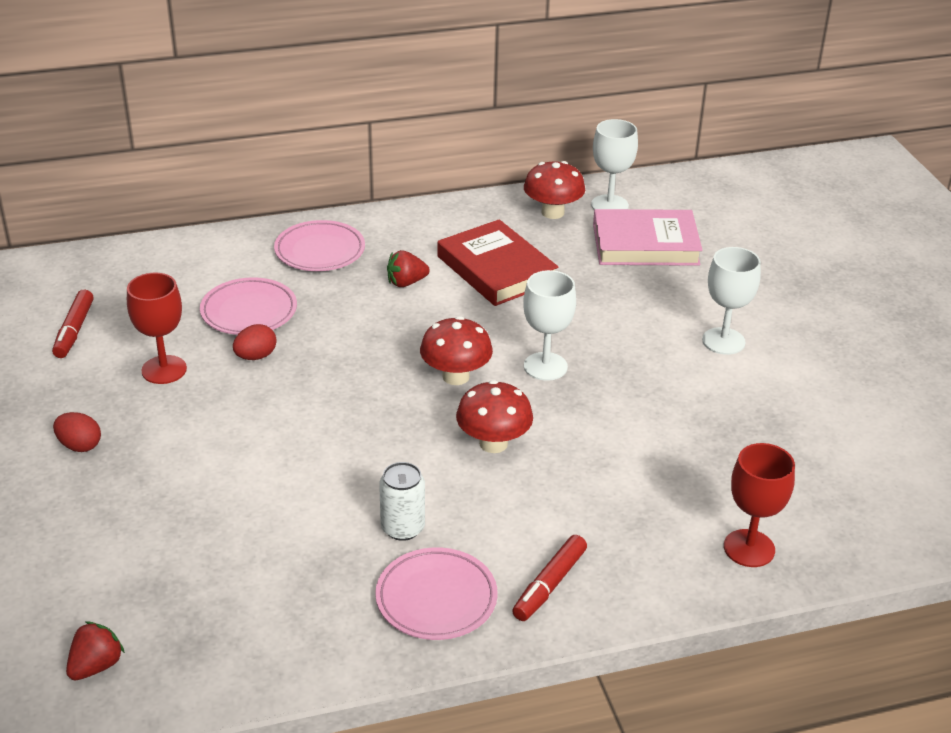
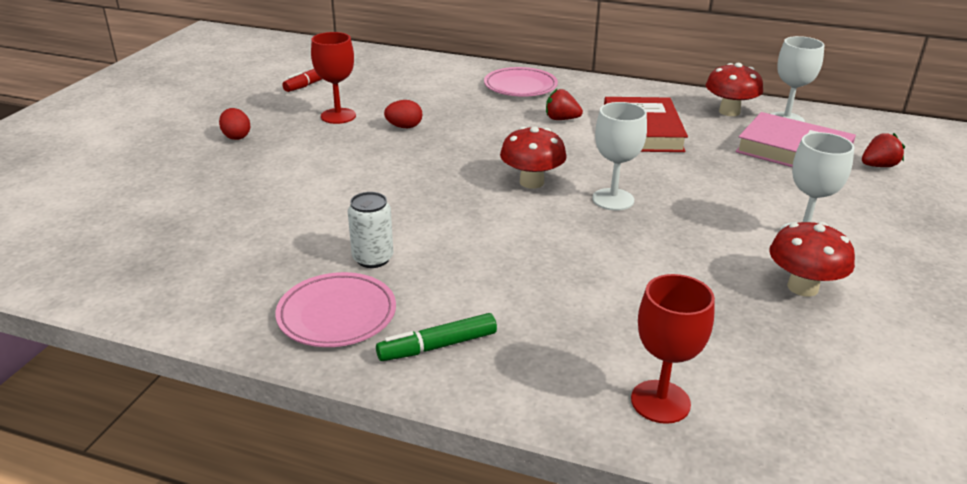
camera: 35 degrees right, 5 degrees down
red strawberry [66,621,125,680] -> red strawberry moved to [862,133,905,167]
pink plate [200,277,297,335] -> none
red mushroom [456,380,533,453] -> red mushroom moved to [769,222,855,297]
red marker [512,535,587,621] -> green marker [376,313,497,361]

